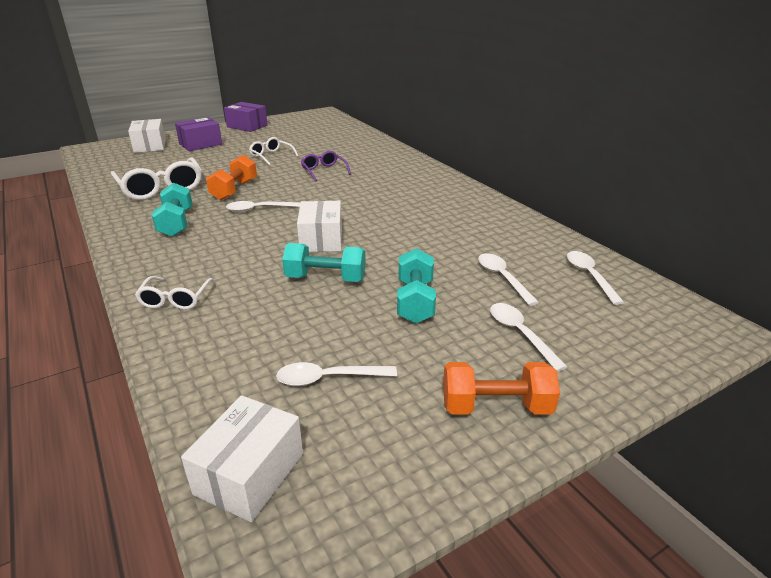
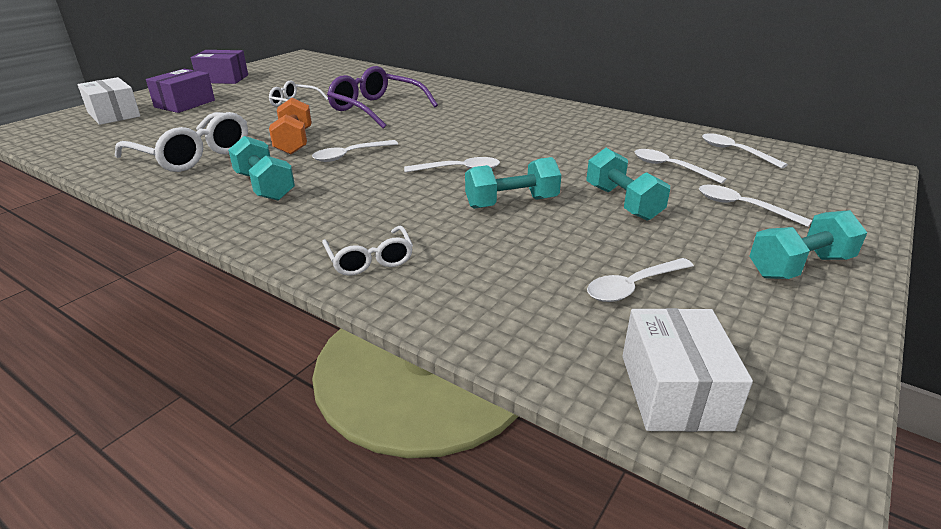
camera: 25 degrees left, 0 degrees up
white box [297,201,342,252] -> white spoon [404,157,500,173]
purple glasses [301,151,351,182] -> purple glasses [327,66,438,129], size x1.78
orange dumbbell [443,362,560,415] -> turquoise dumbbell [749,210,867,279]

